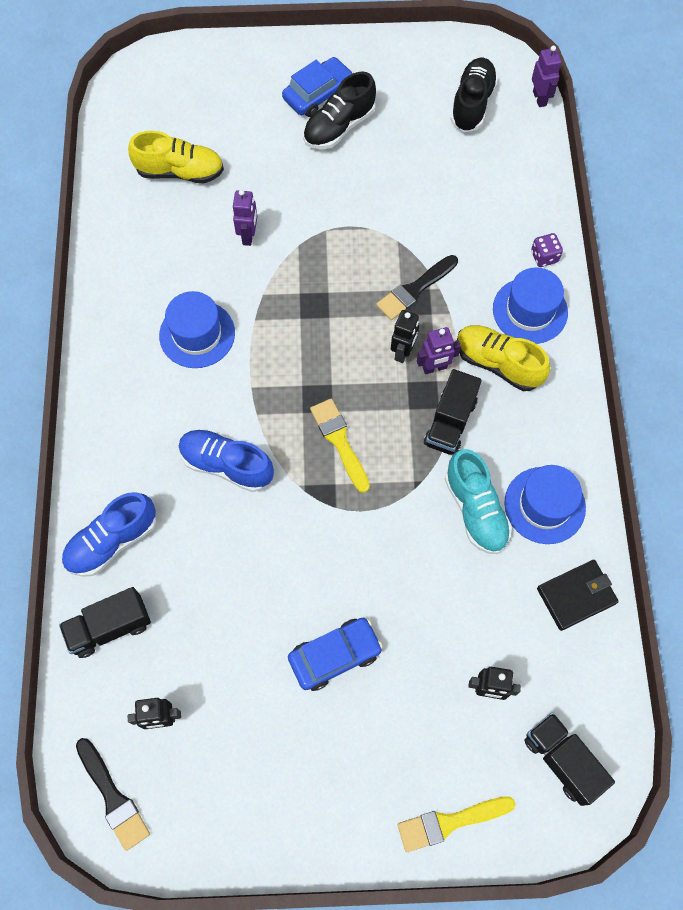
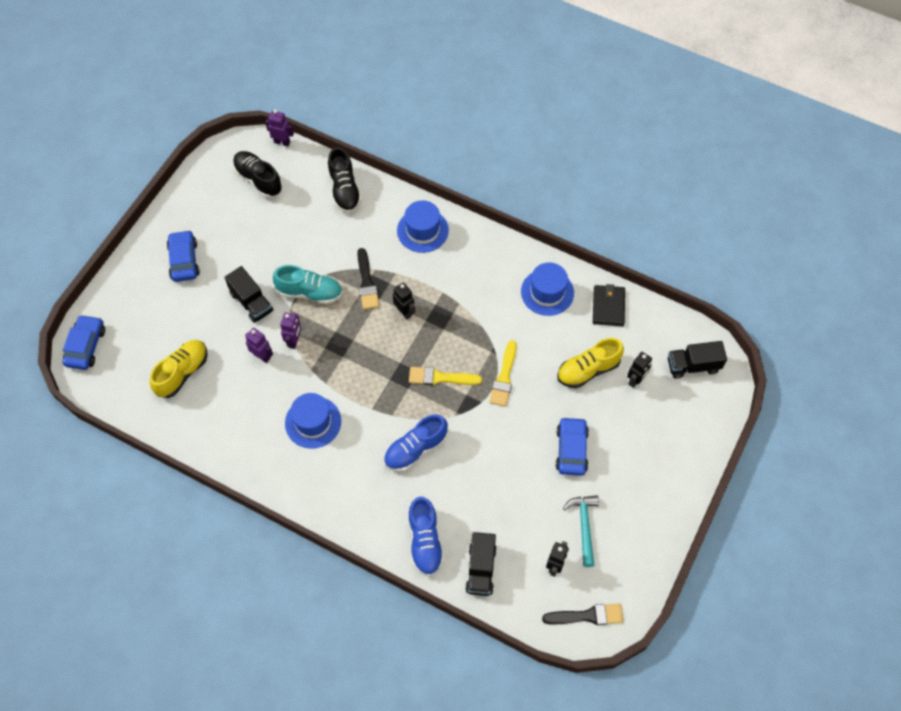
camera: 60 degrees left, 5 degrees down
black shoe [303,71,376,150] -> black shoe moved to [328,147,362,213]
yellow brush [398,796,516,852] -> yellow brush moved to [489,340,517,407]
purple robot [417,327,461,374] -> purple robot moved to [280,313,301,349]
black truck [424,369,482,455] -> black truck moved to [224,266,273,323]
turquoise shoe [445,449,512,554] -> turquoise shoe moved to [273,265,343,304]
yellow shoe [457,325,550,391] -> yellow shoe moved to [557,338,624,388]
purple dice [531,233,563,267] -> none
none -> blue car [63,315,105,370]
none -> turquoise hammer [563,495,599,567]

